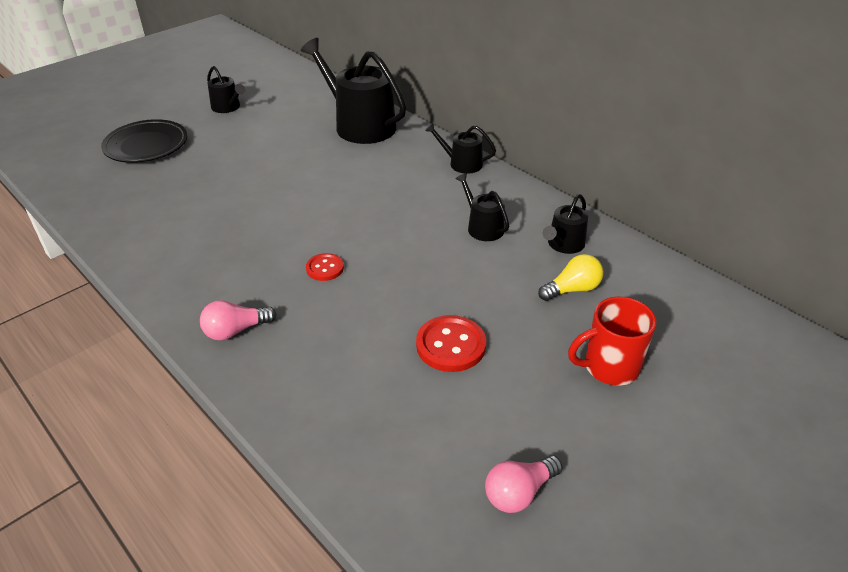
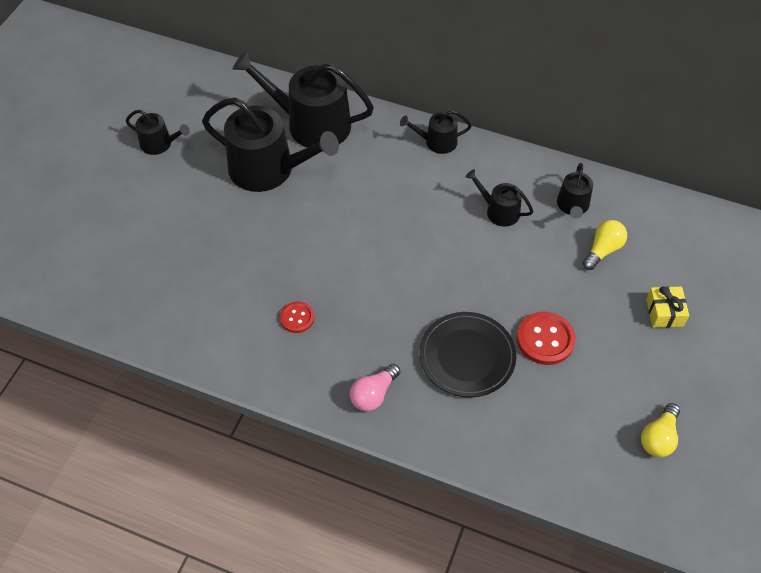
camera: 25 degrees left, 15 degrees up
black plate [101,119,187,163] -> black plate moved to [419,312,516,397]
red button [306,253,344,281] -> red button moved to [280,302,314,333]
pink light bulb [485,455,563,513] -> yellow light bulb [641,403,680,457]
red mug [568,297,656,386] -> yellow gift [646,286,689,328]
none -> black watering can [202,97,339,192]

